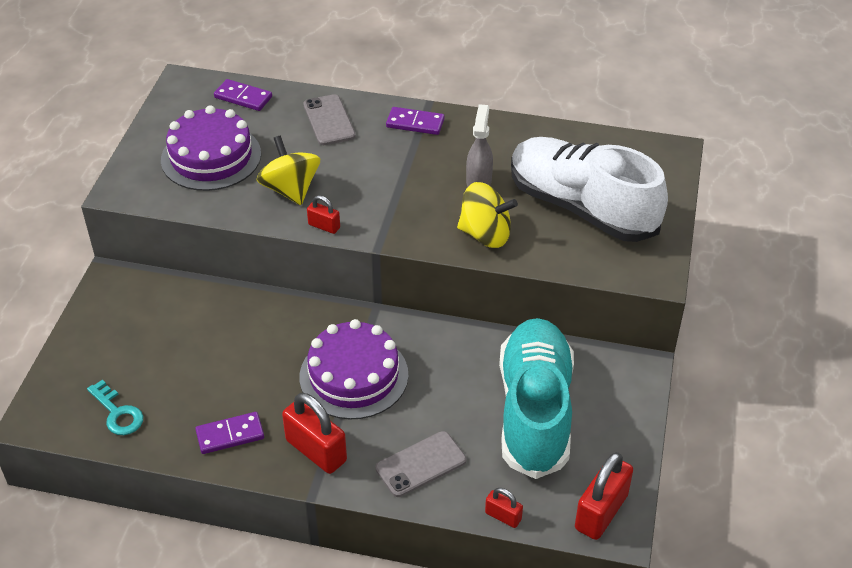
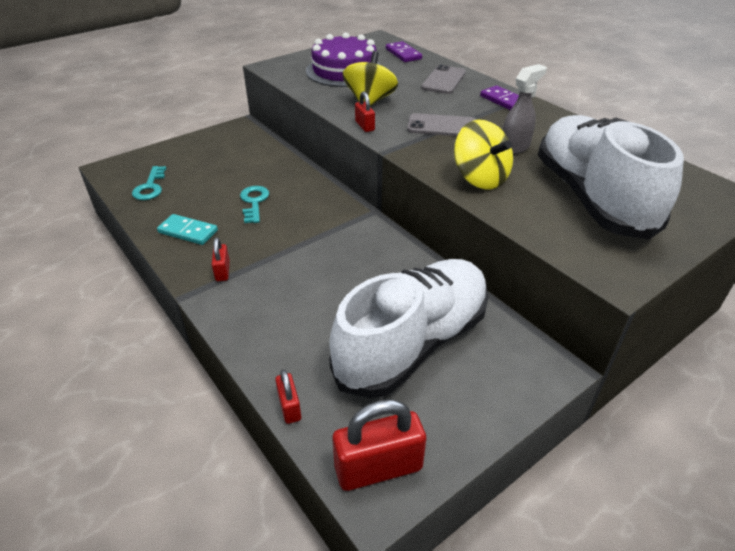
camera: 40 degrees right, 5 degrees down
purple domino [195,412,264,454] -> turquoise domino [157,214,218,245]
red padlock [282,393,347,474] -> red padlock [212,237,230,281], size x0.52
purple cake [300,319,408,420] -> none
grey phone [376,431,466,497] -> grey phone moved to [407,113,476,136]
turquoise shoe [499,318,574,479] -> white shoe [329,259,489,398]
none -> turquoise key [240,186,269,223]

